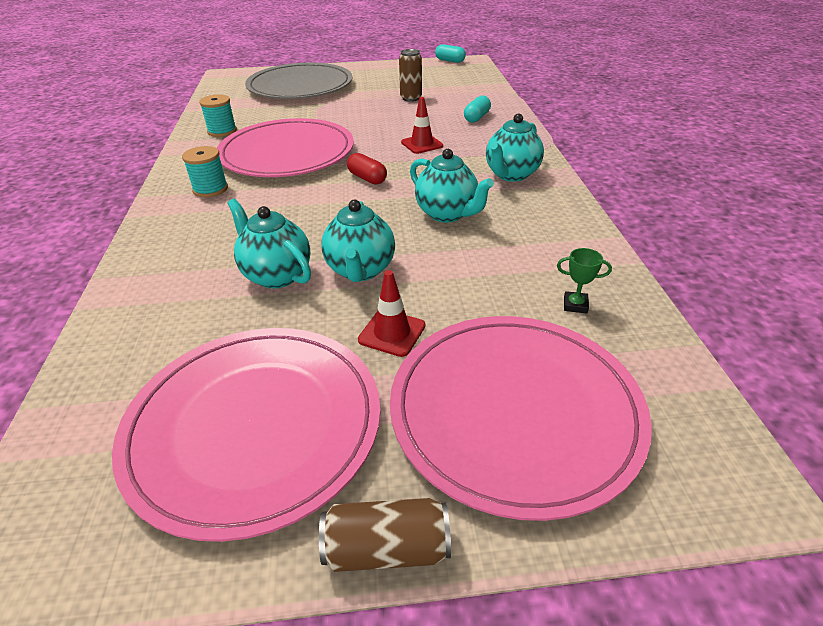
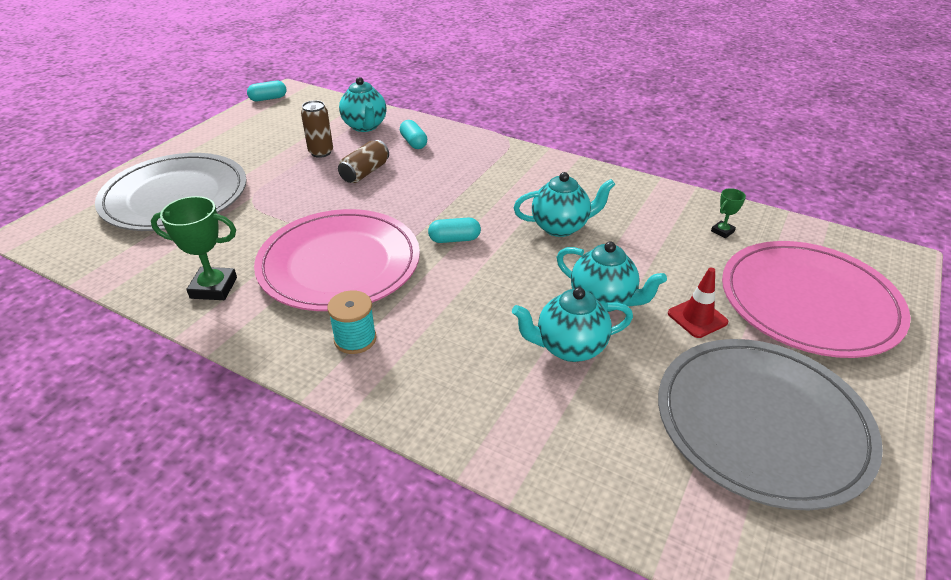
camera: 55 degrees left, 0 degrees up
pink plate [112,328,380,542] -> grey plate [658,339,883,510]
turquoise spool [199,94,237,137] -> green trophy [151,196,237,300]
brown can [319,498,451,572] -> brown can moved to [338,140,389,183]
red capsule [347,153,387,185] -> turquoise capsule [428,217,481,243]
red traffic cone [401,97,443,154] -> none
turquoise teapot [486,114,544,182] -> turquoise teapot moved to [339,77,387,132]

